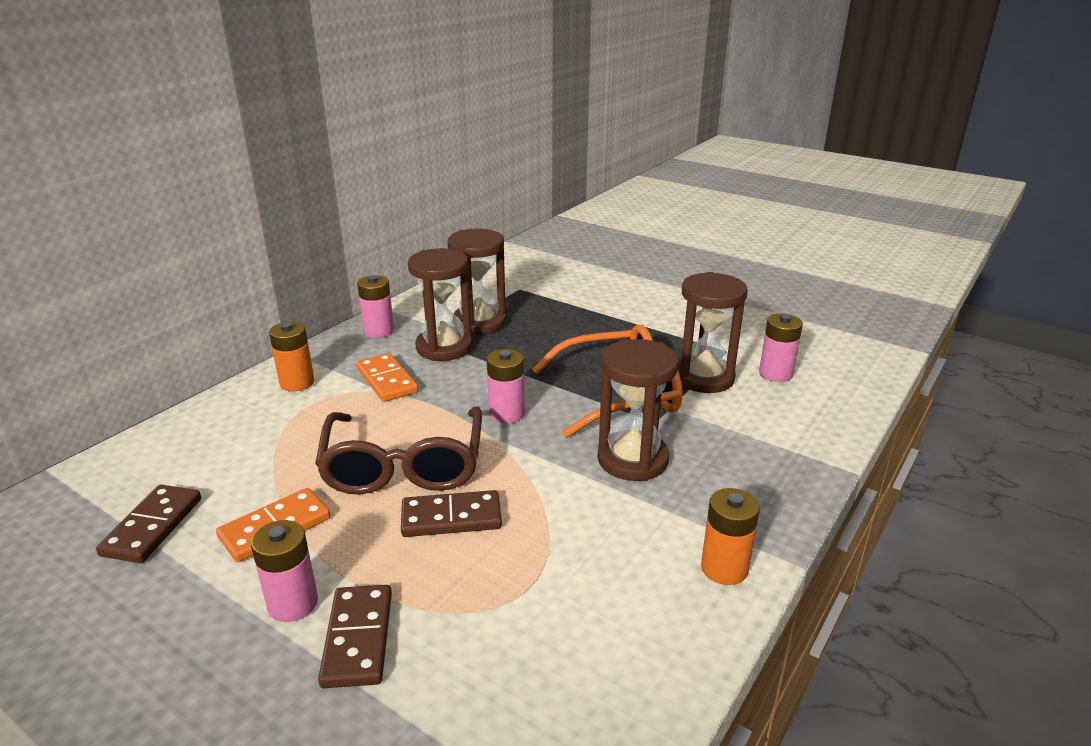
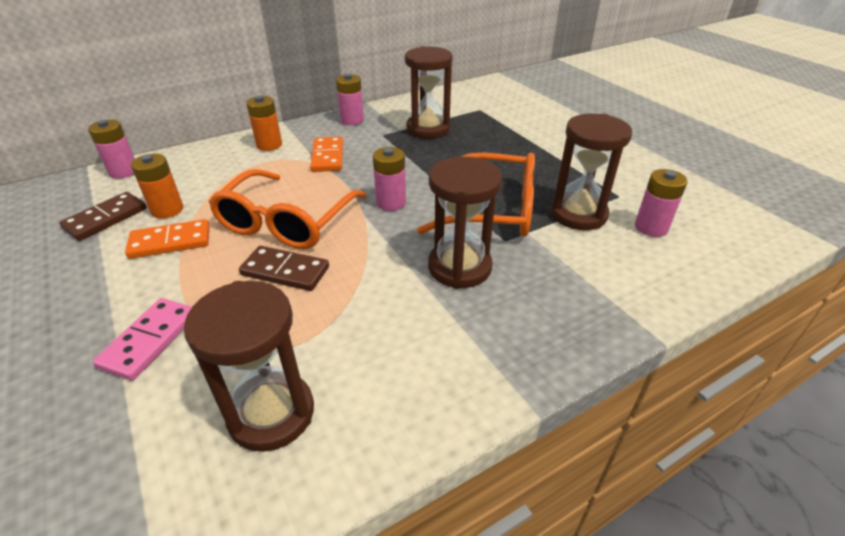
camera: 25 degrees right, 10 degrees up
pink battery [251,520,318,622] -> pink battery moved to [88,120,135,179]
brown glasses [315,407,482,495] -> orange glasses [209,169,367,249]
brown domino [318,585,392,688] -> pink domino [93,298,192,380]
brown hourglass [408,248,473,361] -> brown hourglass moved to [184,281,314,452]
orange battery [701,488,760,585] -> orange battery moved to [131,154,183,219]

